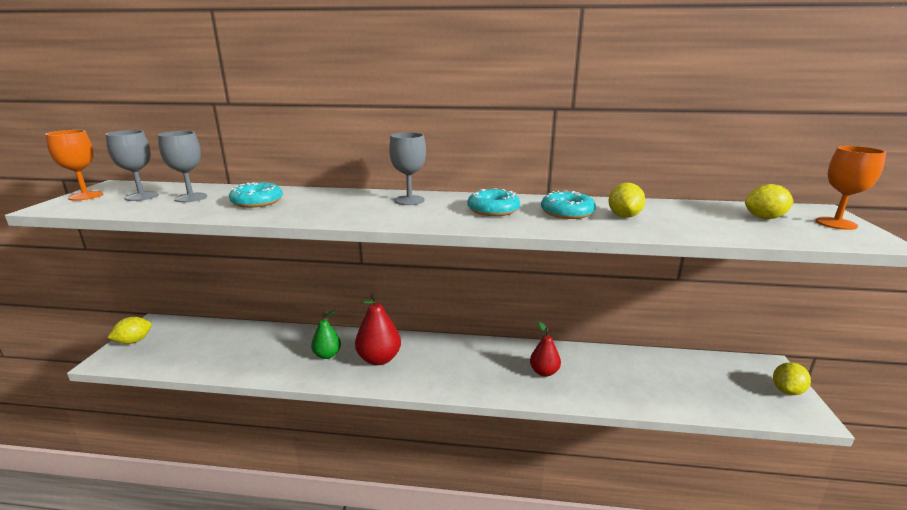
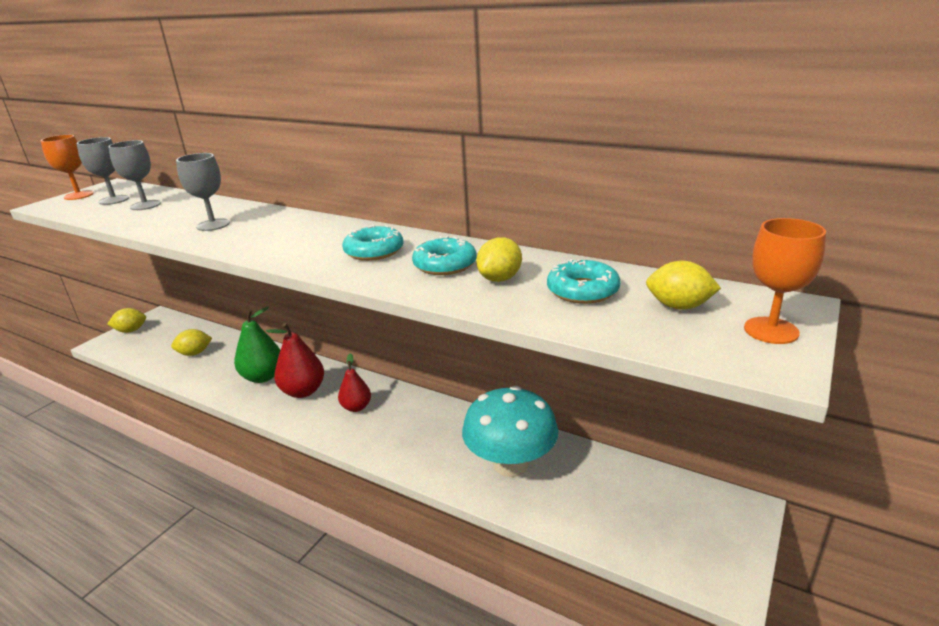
camera: 25 degrees right, 5 degrees up
turquoise donut [229,182,283,208] -> turquoise donut moved to [547,259,620,304]
green pear [311,310,341,359] -> green pear [234,306,280,383], size x1.54
grey goblet [389,132,426,205] -> grey goblet moved to [176,153,230,231]
red pear [530,322,561,377] -> red pear moved to [338,353,371,412]
yellow lemon [773,362,811,395] -> yellow lemon moved to [171,329,212,356]
none -> turquoise mushroom [462,386,559,477]

